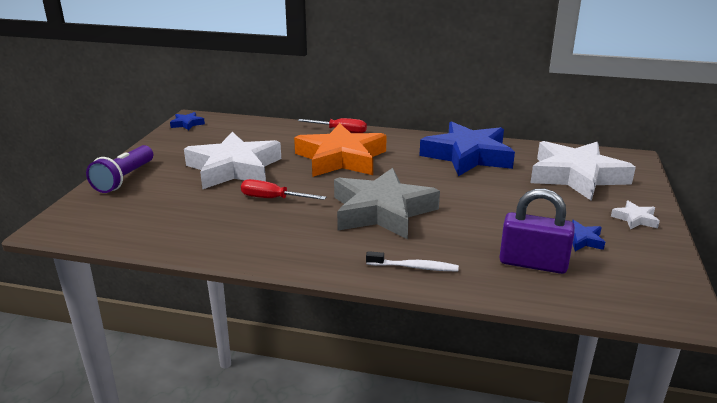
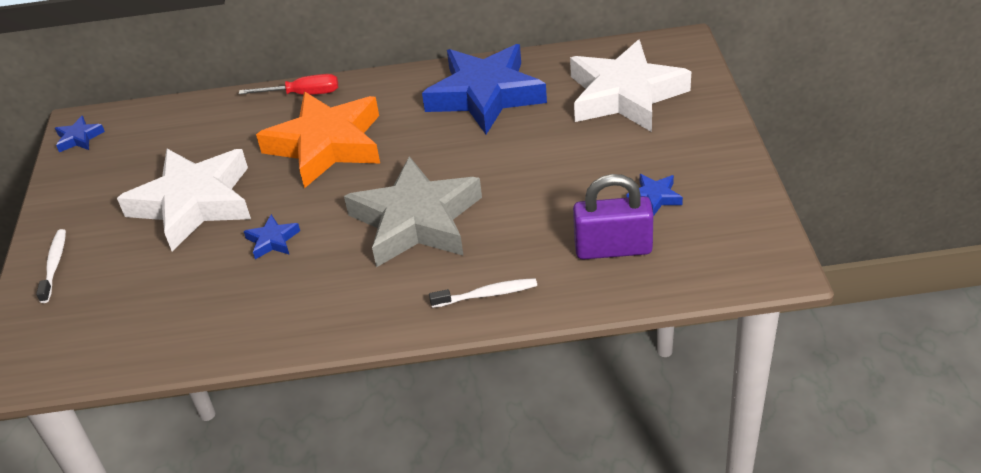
camera: 15 degrees left, 15 degrees up
purple flashlight [86,145,153,193] -> white toothbrush [36,229,66,303]
red screwdriver [241,179,326,200] -> blue star [244,214,300,259]
white star [611,201,660,229] -> none

